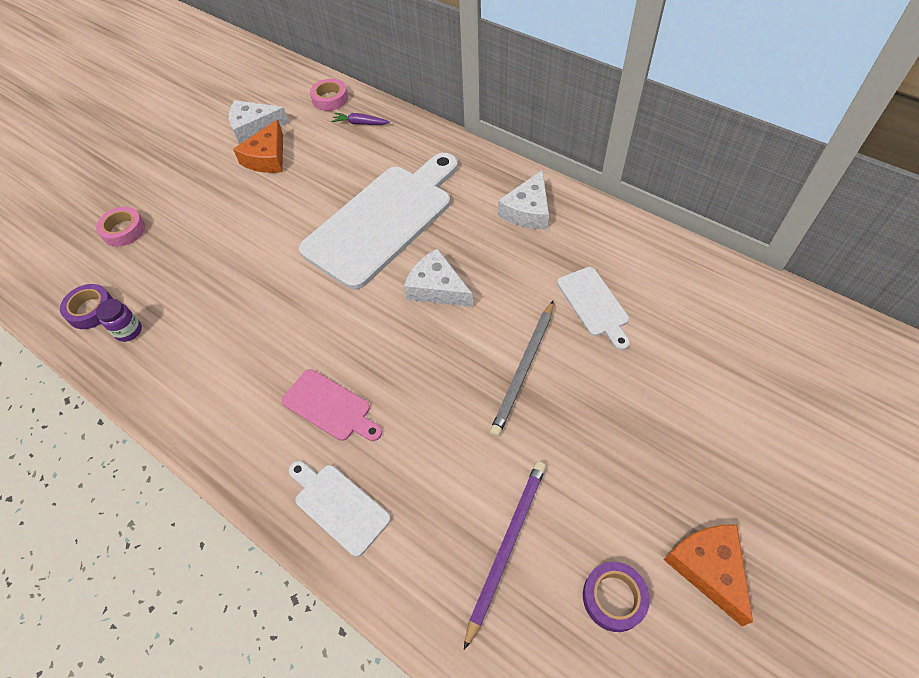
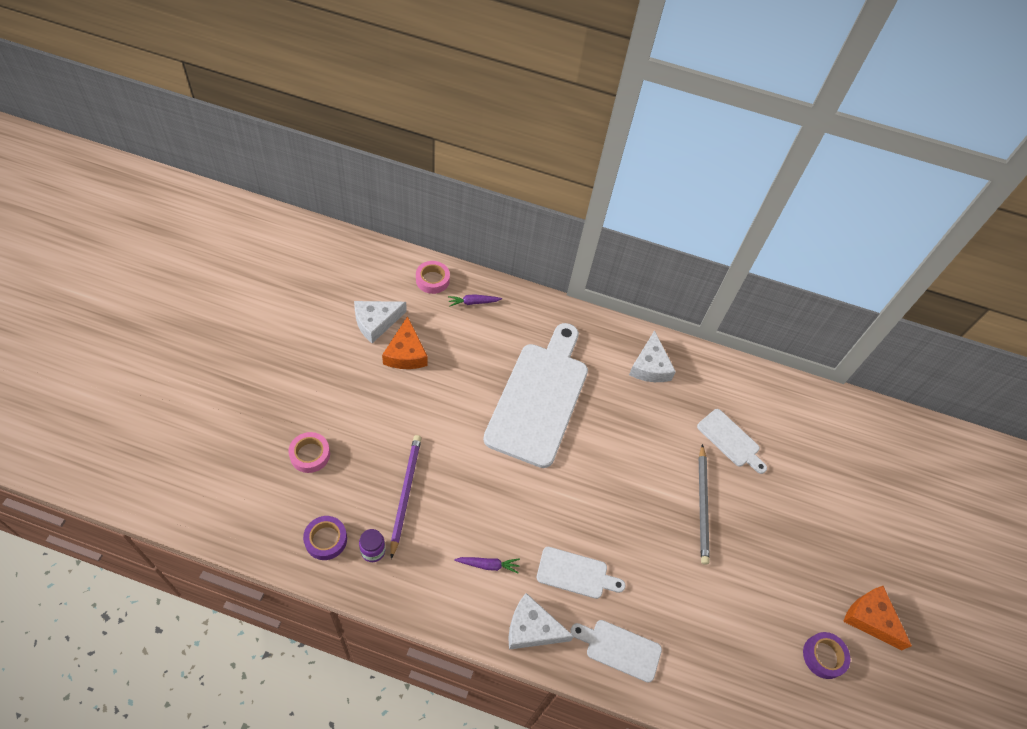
camera: 30 degrees left, 0 degrees up
pink cutting board [281,369,382,441] -> white cutting board [537,547,625,599]
white cheese [404,248,473,307] -> white cheese moved to [508,593,574,650]
purple pencil [464,461,546,650] -> purple pencil moved to [390,435,422,559]
none -> purple carrot [454,557,520,574]

